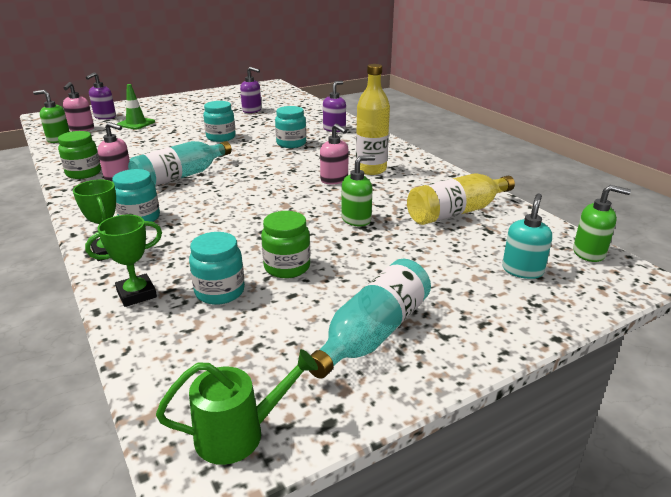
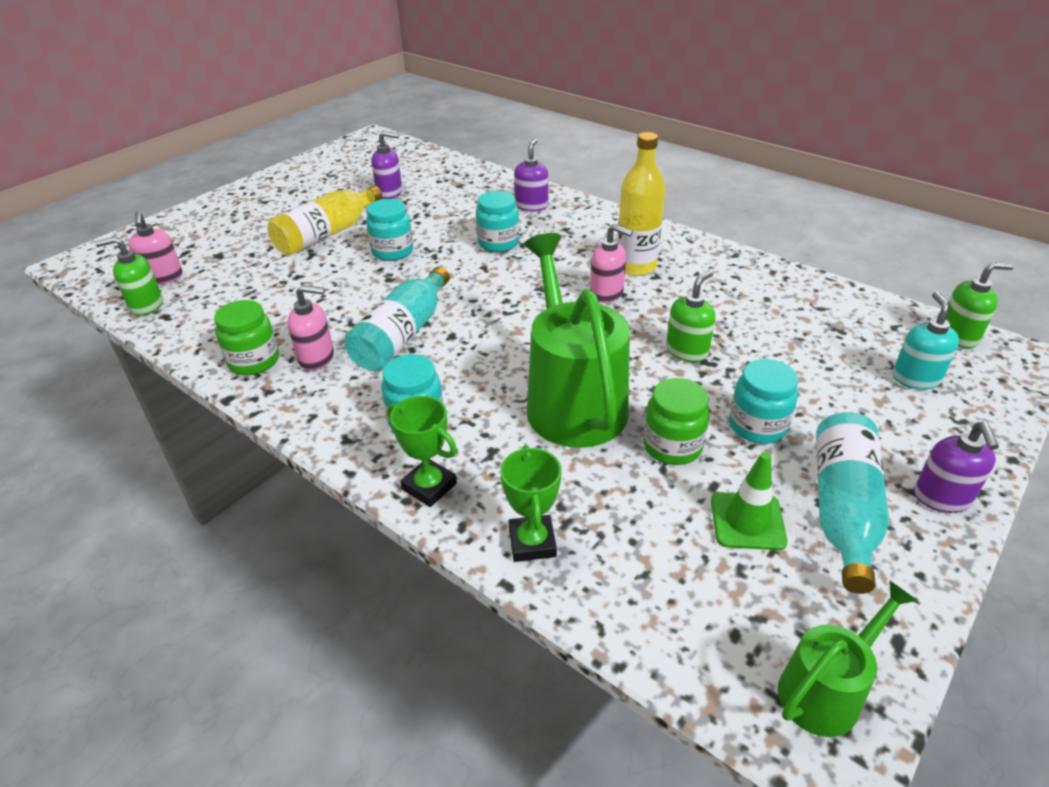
camera: 20 degrees left, 10 degrees up
green trophy [85,215,162,307] -> green trophy turned 45 degrees counterclockwise [500,445,562,562]
purple soap dispenser [86,72,116,120] -> purple soap dispenser moved to [914,421,999,513]
green traffic cone [117,84,155,130] -> green traffic cone moved to [711,452,788,550]
turquoise jar [189,232,245,305] -> turquoise jar moved to [729,359,798,444]
yellow bottle [407,173,515,225] -> yellow bottle moved to [268,186,382,255]
none -> green watering can [524,233,630,448]

